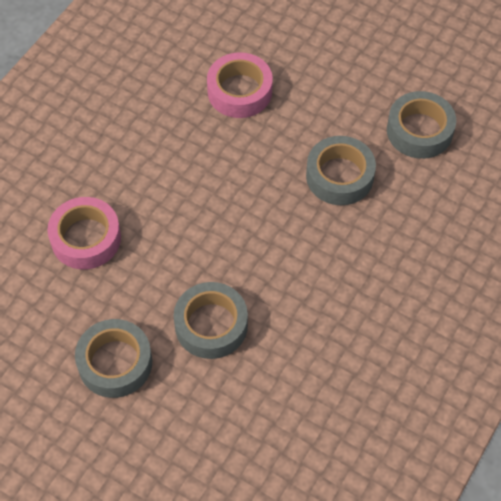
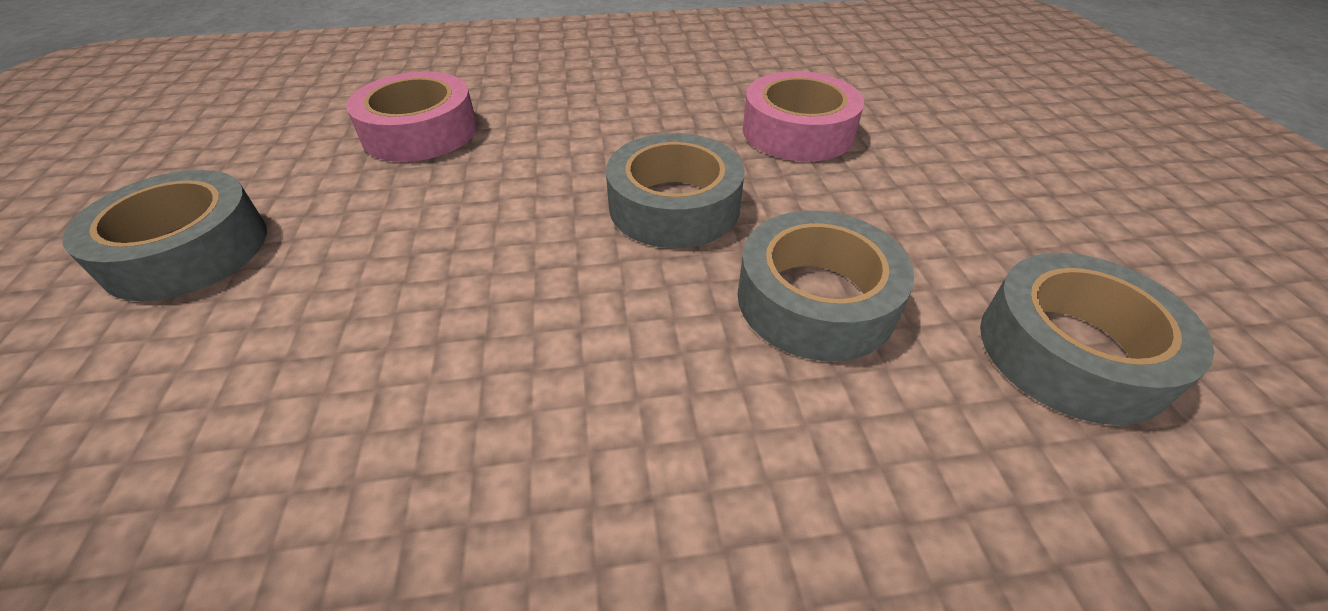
camera: 50 degrees right, 15 degrees down
grey tape [173,282,248,359] -> grey tape moved to [606,133,745,248]

